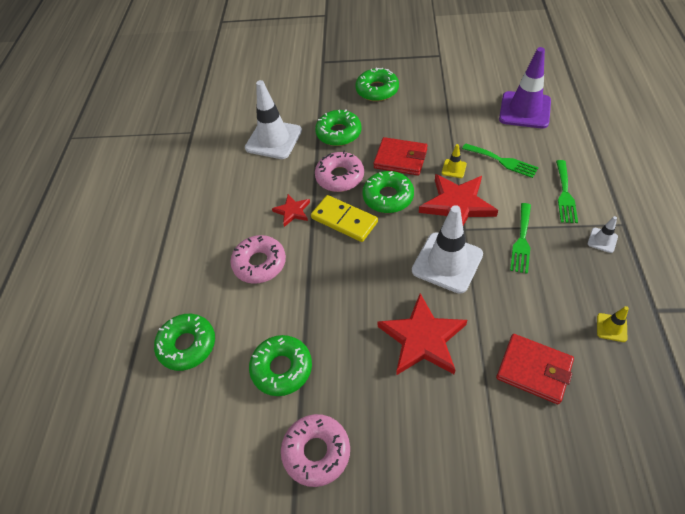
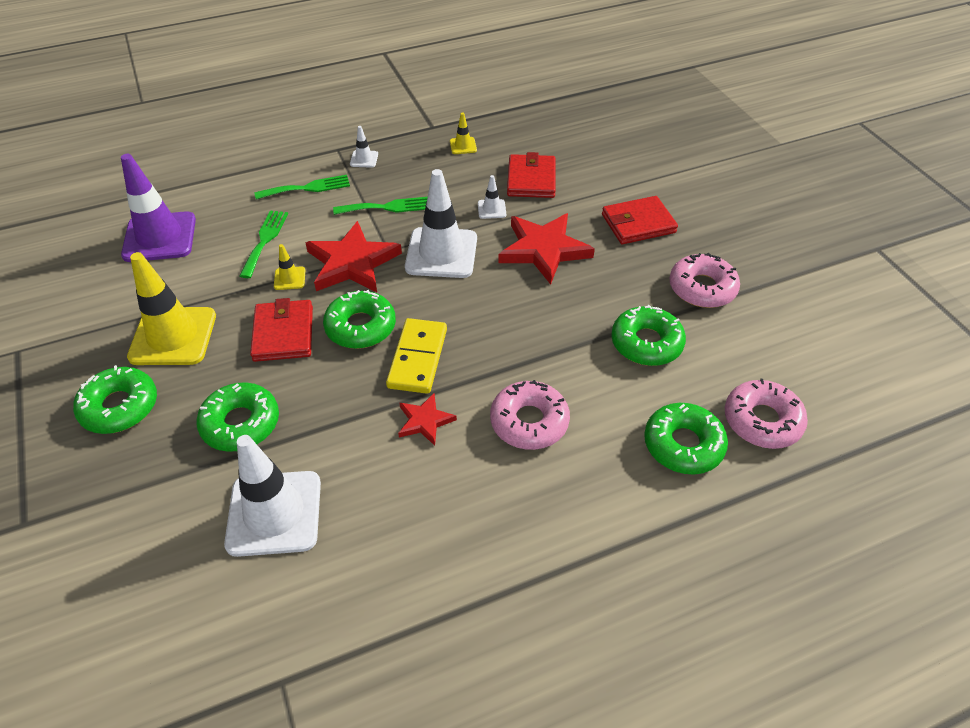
camera: 120 degrees left, 5 degrees down
pink donut [315,151,364,192] -> pink donut moved to [725,379,808,449]
none -> yellow traffic cone [127,252,216,365]
none -> white traffic cone [478,175,506,219]
none -> red wallet [602,196,678,244]

